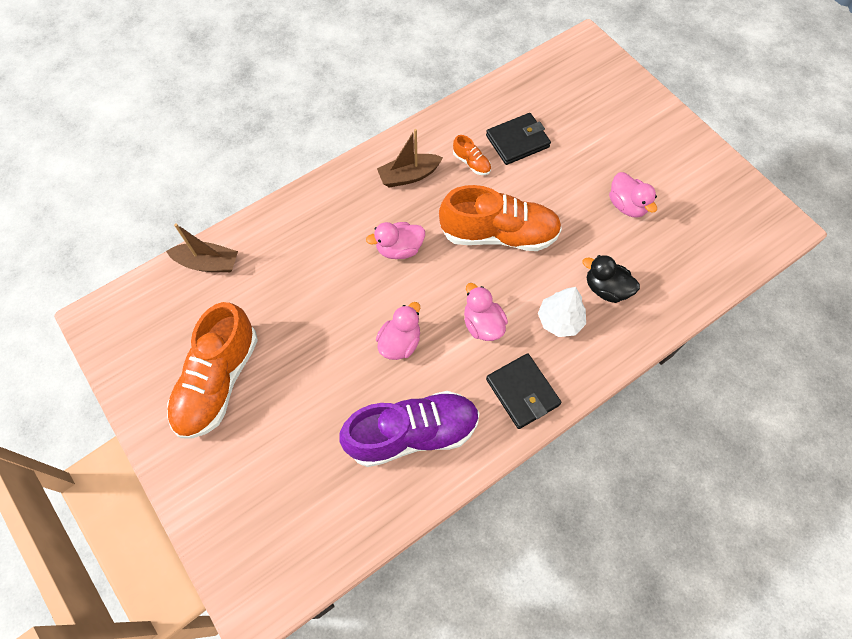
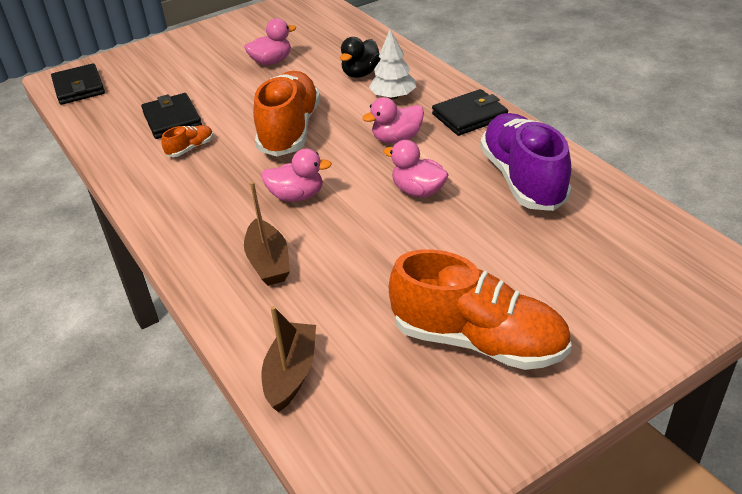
camera: 85 degrees left, 25 degrees down
pink duck [366,222,425,259] -> pink duck turned 75 degrees counterclockwise [261,149,332,202]
brown boat [377,129,443,188] -> brown boat moved to [244,181,290,286]
none -> black wallet [51,63,105,105]

